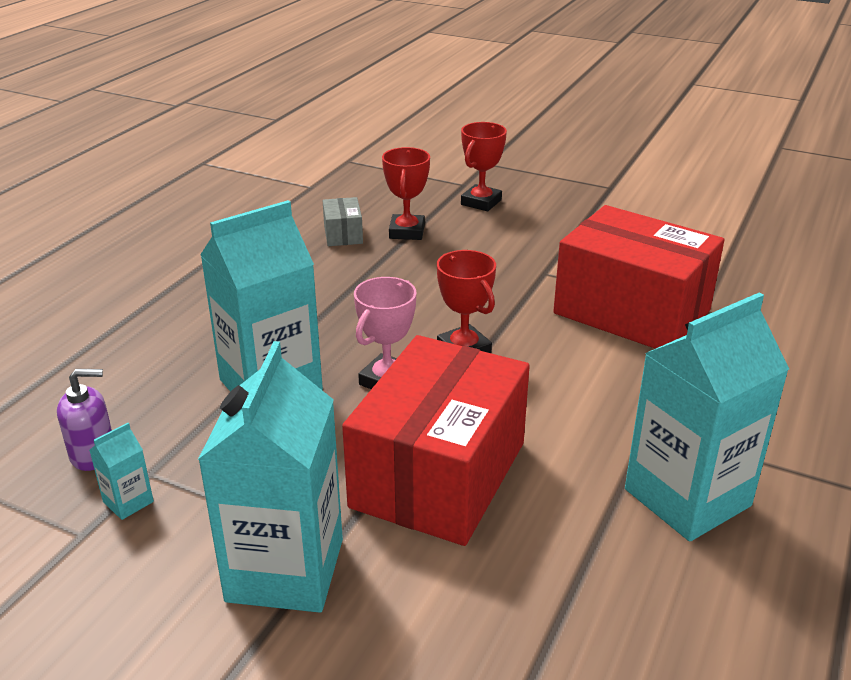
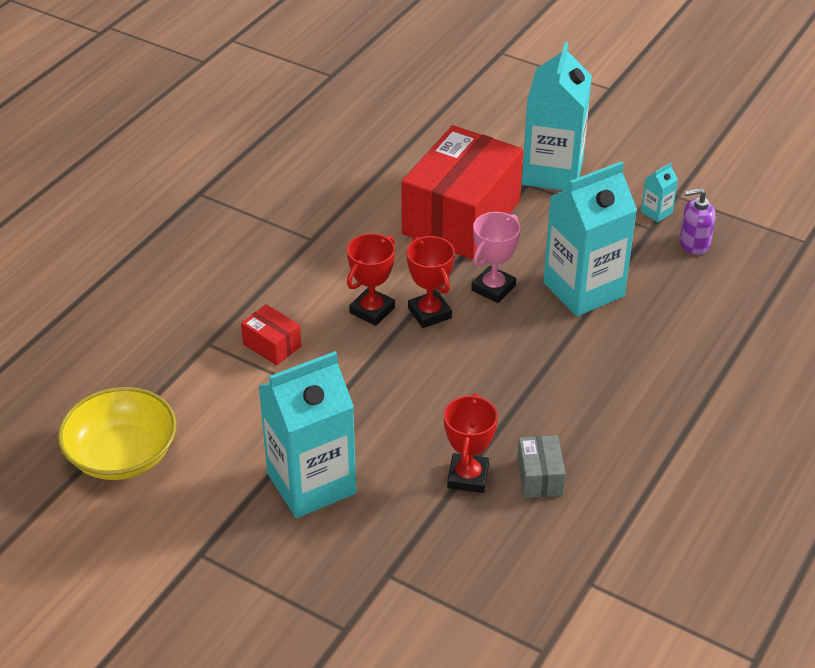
camera: 175 degrees left, 10 degrees up
red trophy [461,122,507,211] -> red trophy moved to [347,233,395,326]
red box [553,205,724,349] -> red box [241,304,301,366], size x0.41
turquoise carton [625,292,789,542] -> turquoise carton moved to [258,351,356,518]
none -> yellow bowl [58,387,177,480]

